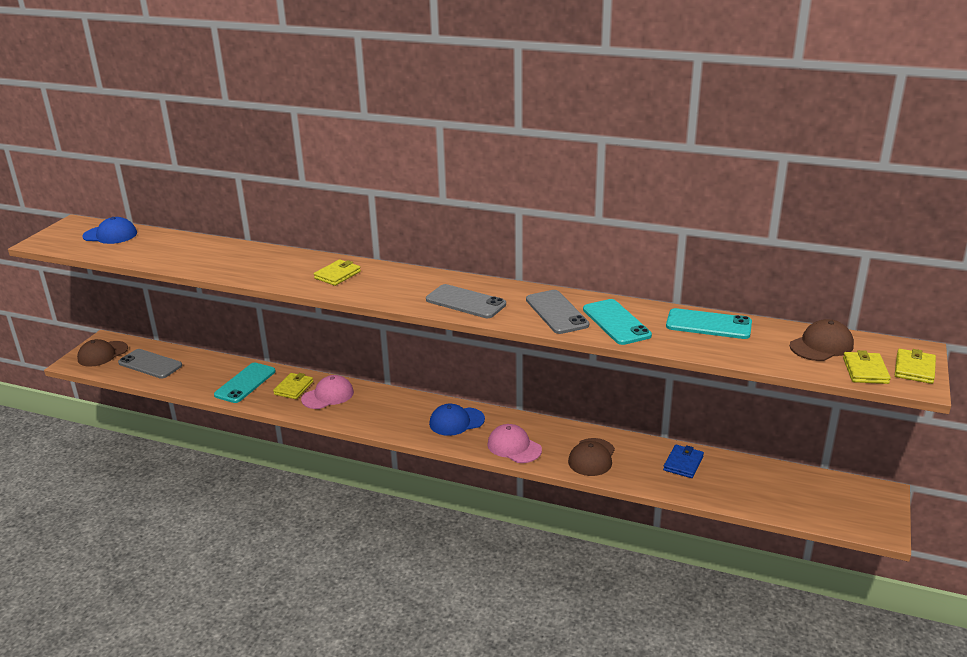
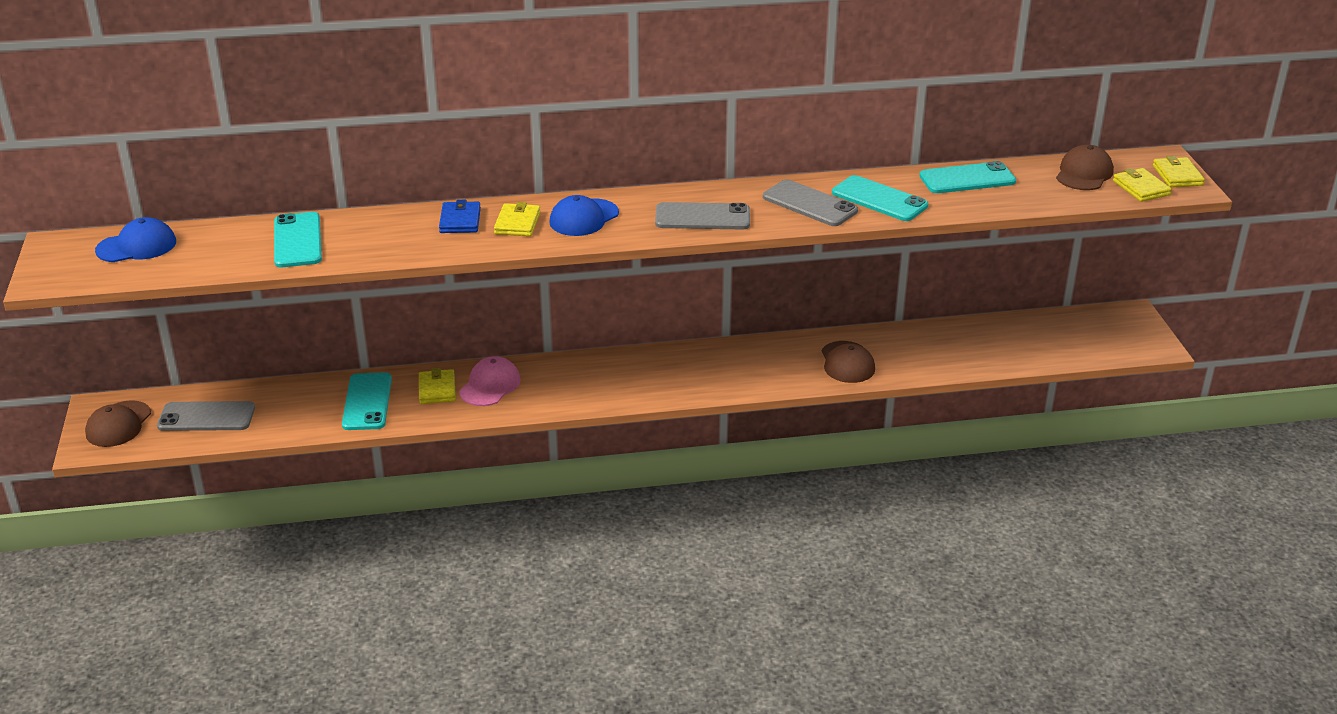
camera: 30 degrees left, 5 degrees up
blue cap [429,404,485,436] -> blue cap moved to [549,195,619,236]
pink cap [487,424,542,463] -> none
blue wallet [663,445,704,478] -> blue wallet moved to [439,200,481,233]
none -> turquoise phone [274,212,322,267]

